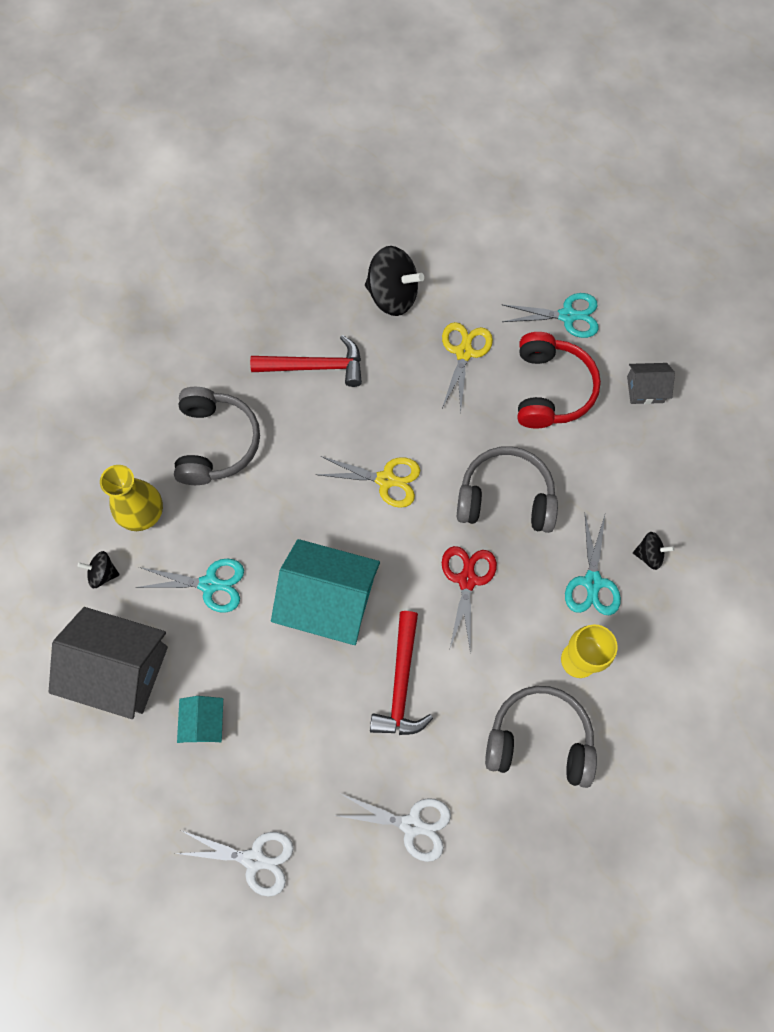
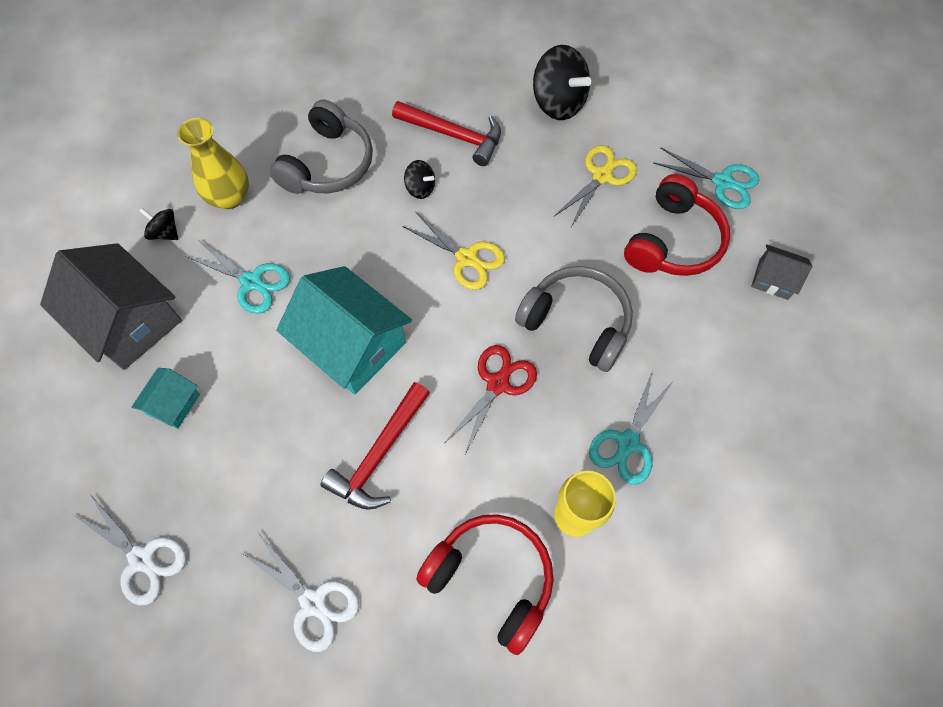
camera: 25 degrees right, 5 degrees down
grey headphones [485,686,597,788] -> red headphones [416,514,554,655]
black spinning top [633,532,674,570] -> black spinning top moved to [404,160,435,199]

